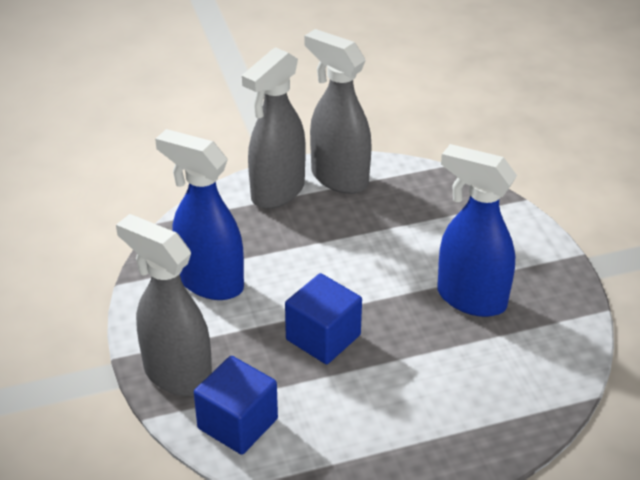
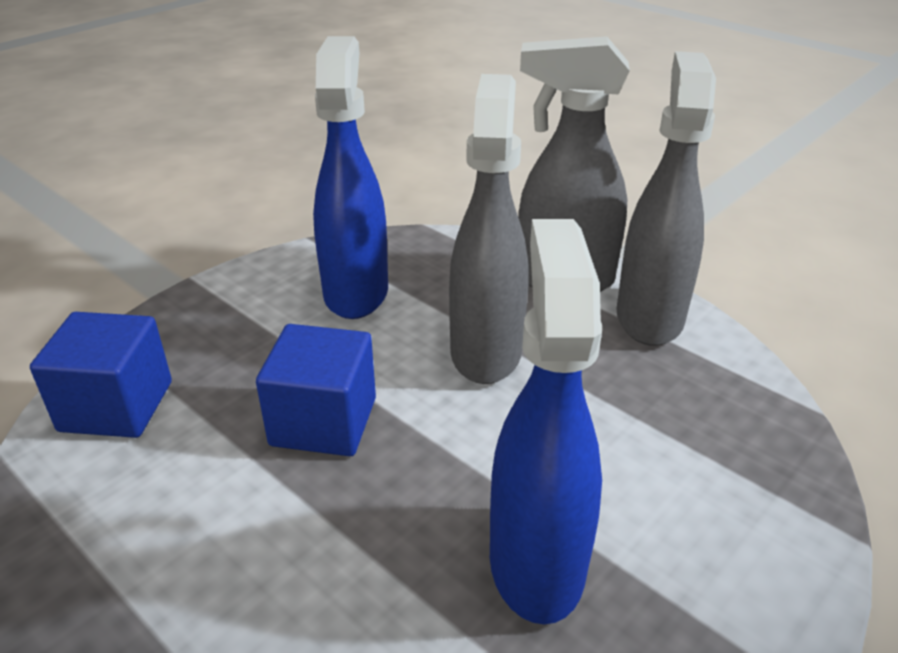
camera: 60 degrees right, 5 degrees down
grey spray bottle [116,214,212,396] -> grey spray bottle moved to [449,74,528,384]

